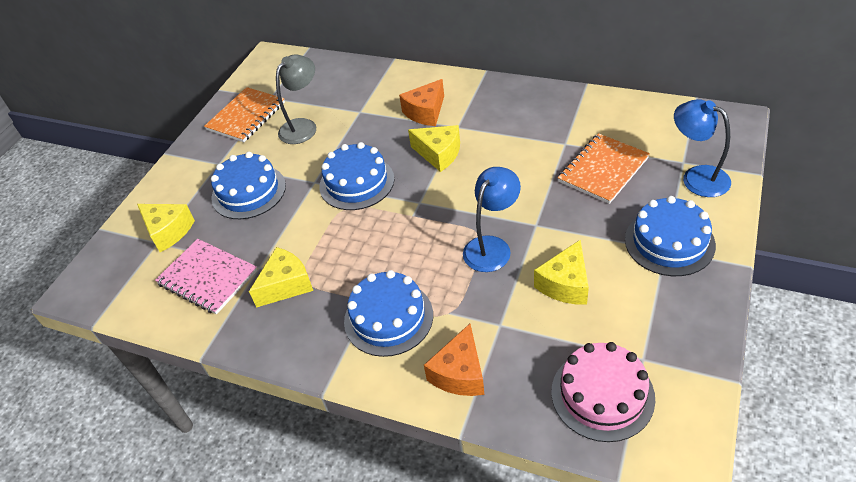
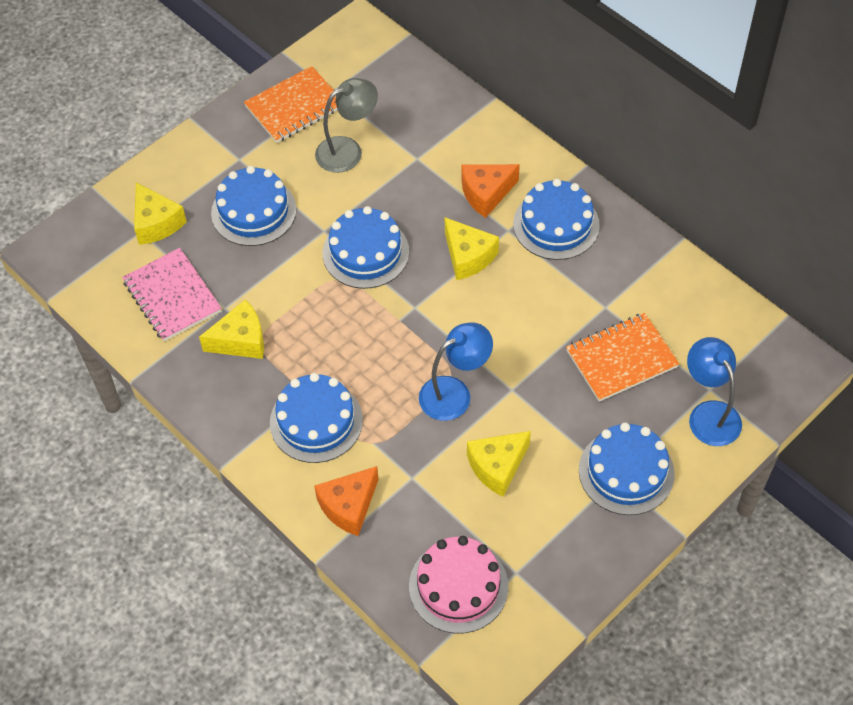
camera: 20 degrees right, 10 degrees up
none -> blue cake [513,179,600,260]

